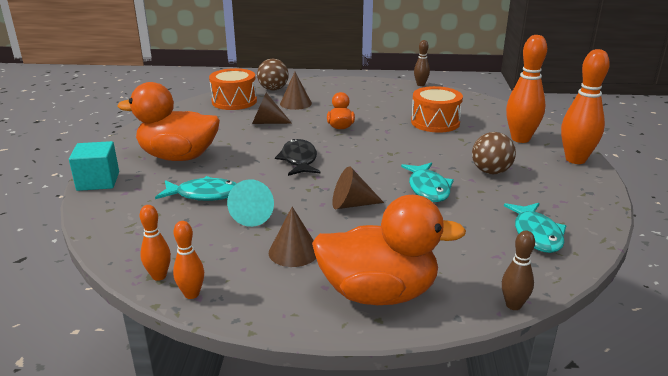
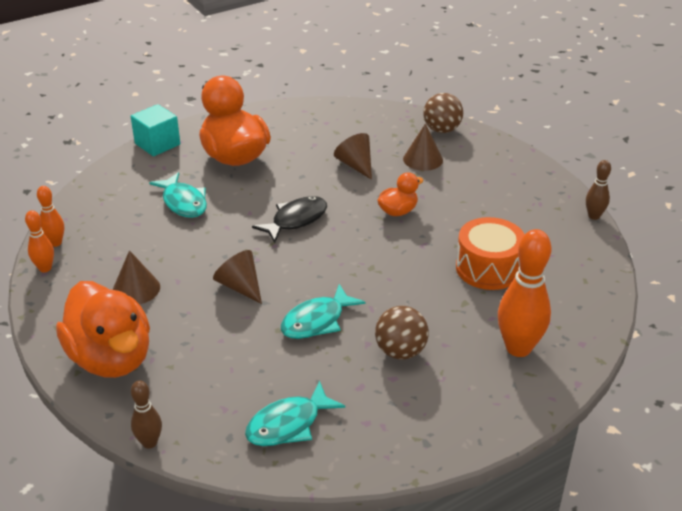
camera: 55 degrees right, 10 degrees up
orange drum [209,68,257,110] -> none
turquoise cone [227,179,274,227] -> none
orange bowling pin [561,49,610,164] -> none

